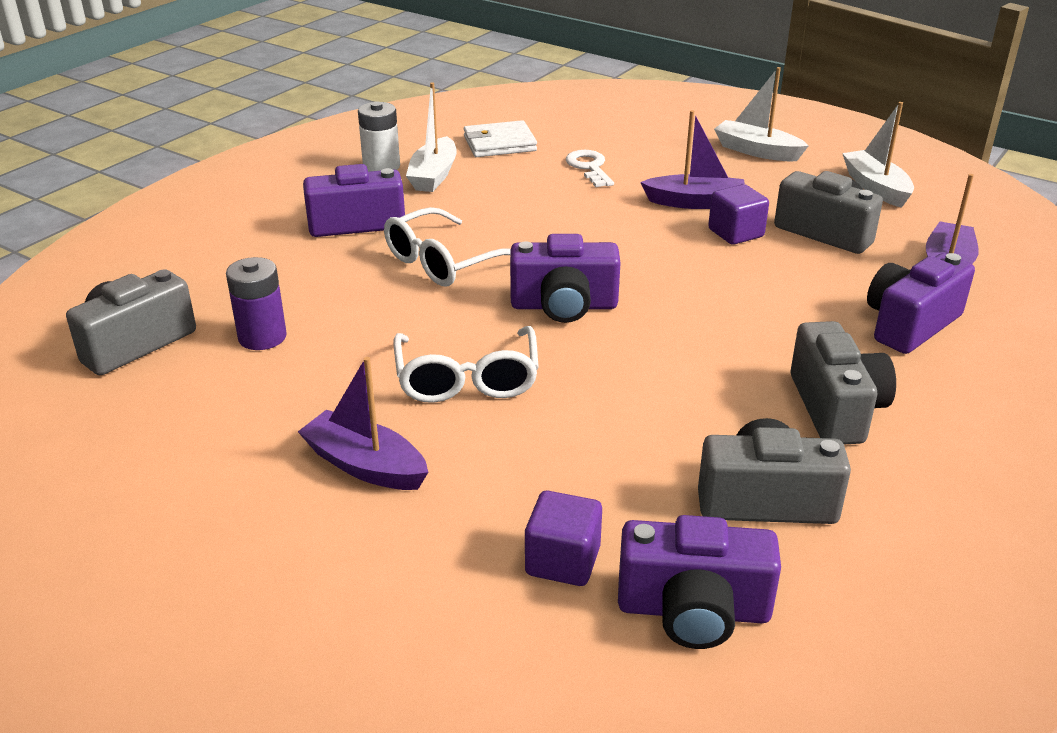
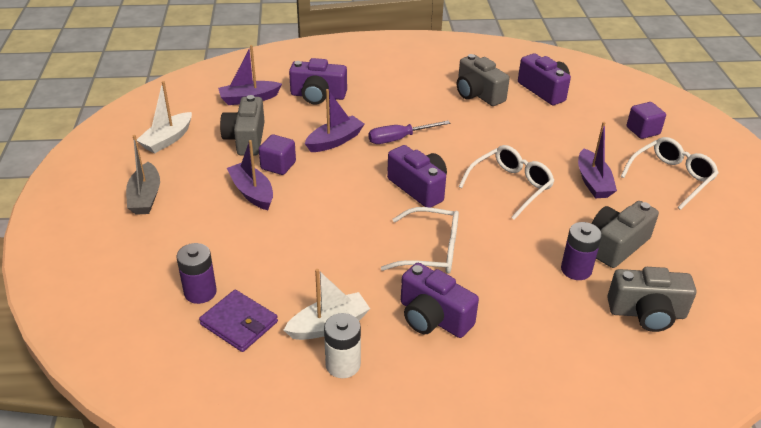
camera: 130 degrees left, 5 degrees up
white wallet [464,120,537,157] -> purple wallet [199,290,278,352]
purple cube [525,491,602,586] -> purple cube moved to [627,102,666,139]
white key [566,150,614,187] -> none
white boat [714,67,809,161] -> grey boat [126,135,160,215]
grey camera [791,321,896,444] -> grey camera moved to [592,201,659,268]
none -> purple battery [176,243,217,304]
none -> purple boat [305,89,365,152]
none -> purple screwdriver [368,121,450,144]
none -> white glasses [620,137,718,210]

